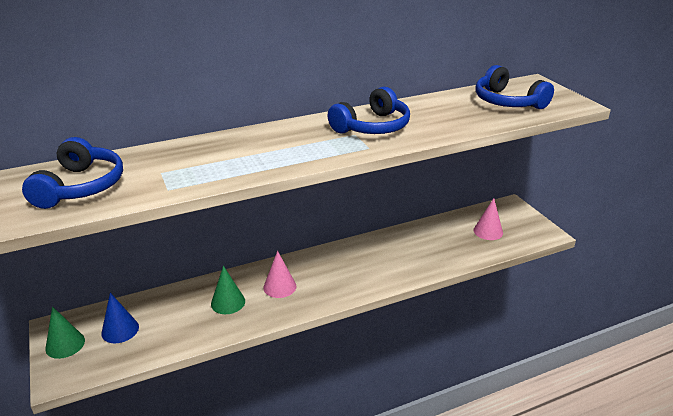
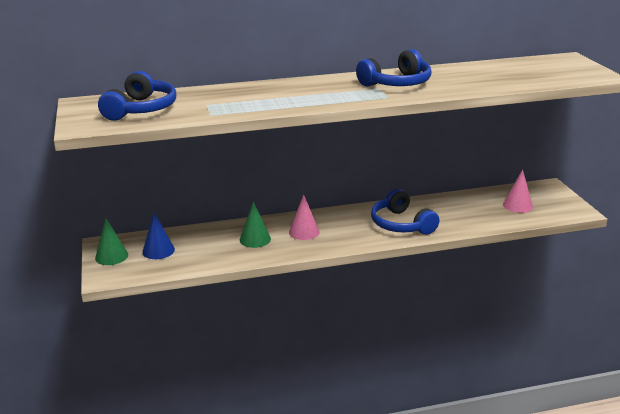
camera: 10 degrees right, 5 degrees down
blue headphones [475,65,554,109] -> blue headphones moved to [371,189,439,235]

